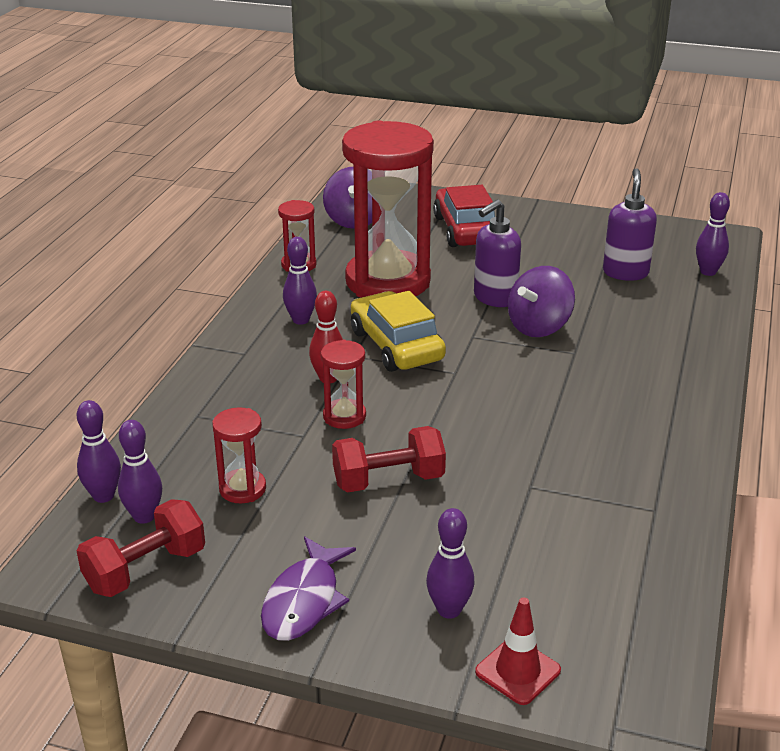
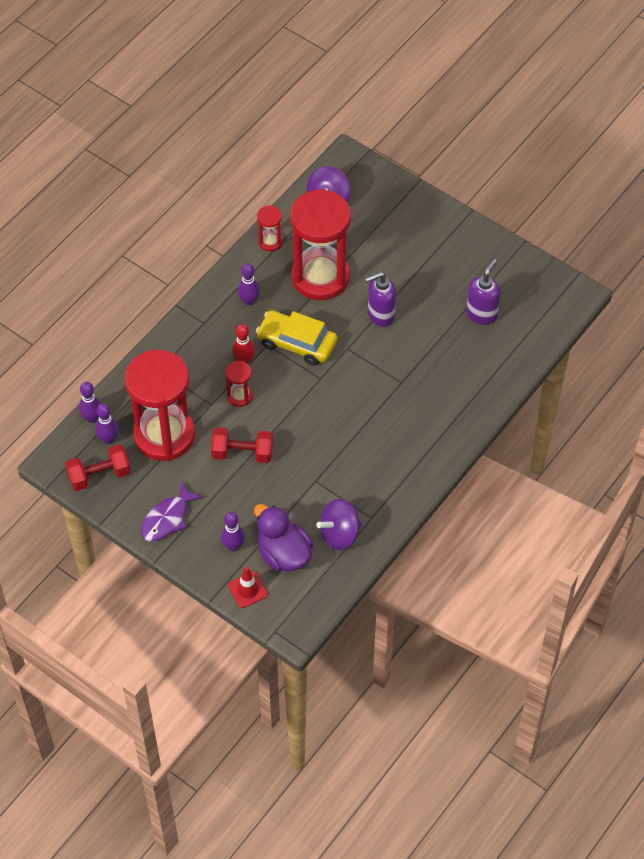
camera: 20 degrees right, 25 degrees up
red hourglass [212,407,266,504] -> red hourglass [125,350,195,461], size x2.36
yellow car [351,291,446,372] -> yellow car turned 60 degrees counterclockwise [256,310,337,366]
red car [433,185,495,247] -> none
purple spinning top [508,266,575,337] -> purple spinning top moved to [316,499,362,550]
purple bowling pin [696,192,730,276] -> none
none -> purple duck [254,504,313,571]

